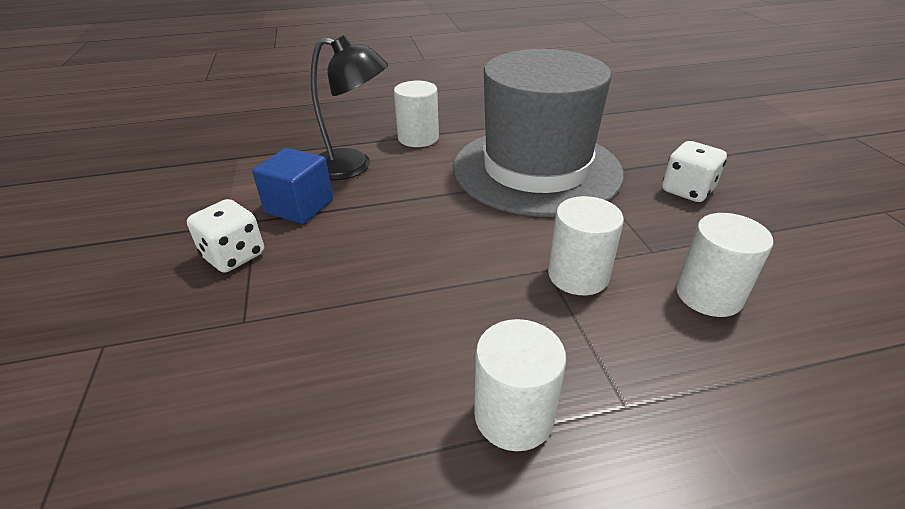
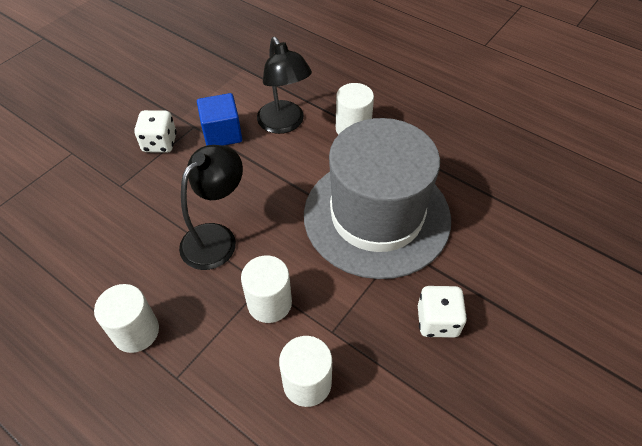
camera: 50 degrees right, 15 degrees up
none -> black lamp [179,145,243,270]

